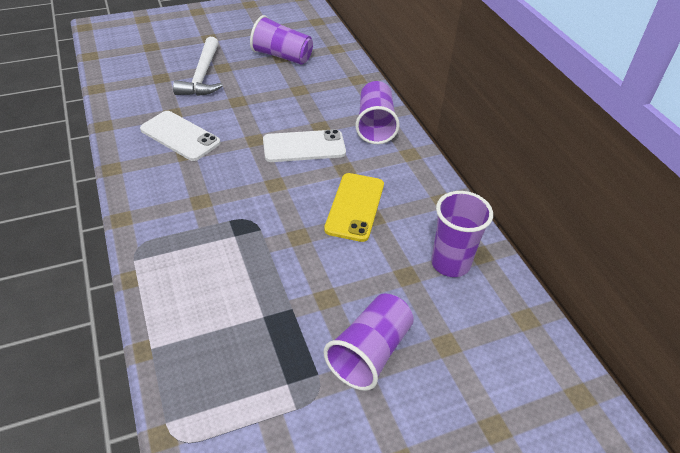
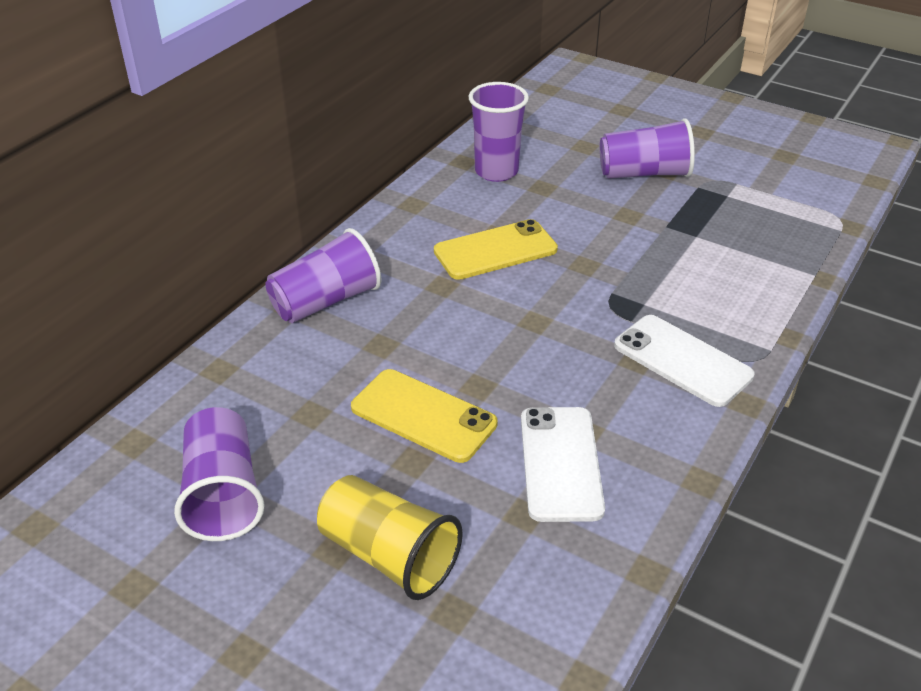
camera: 125 degrees left, 5 degrees down
white hammer [173,37,223,96] -> yellow cup [317,475,463,600]
white phone [263,129,346,162] -> white phone moved to [614,315,755,407]
none -> yellow phone [351,369,498,463]

